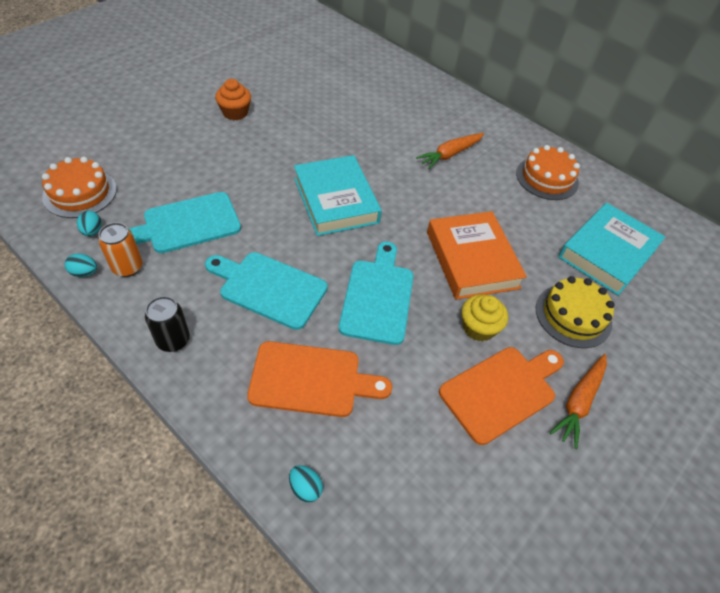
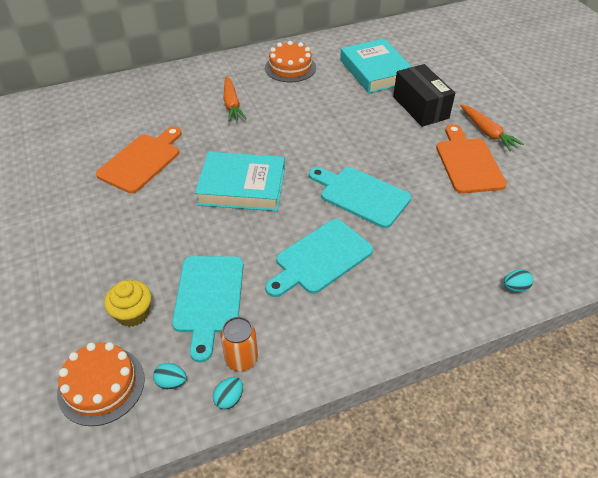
camera: 60 degrees left, 5 degrees down
black can [145,296,190,352] -> none
orange cupcake [215,79,251,120] -> none
orange cutting board [247,341,392,417] -> orange cutting board moved to [96,127,182,193]
orange book [427,211,527,300] -> none
yellow cupcake [462,294,508,342] -> yellow cupcake moved to [104,280,151,327]
yellow cake [536,276,615,348] -> black box [393,64,455,127]

